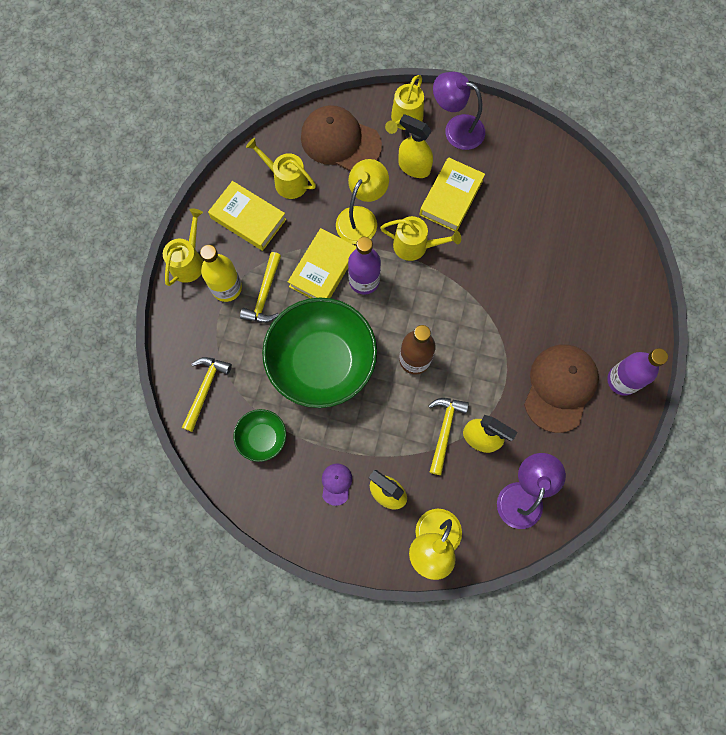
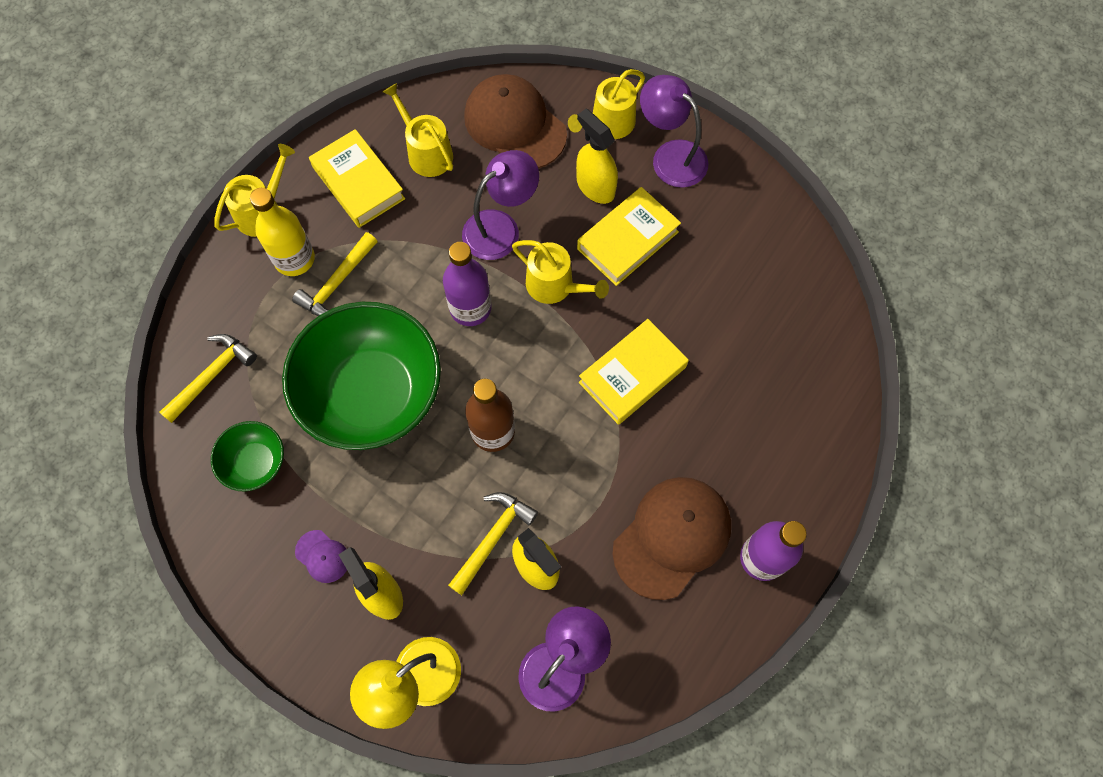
camera: 20 degrees right, 5 degrees down
yellow book [288,228,357,298] -> yellow book moved to [579,319,689,425]
purple cap [322,464,352,506] -> purple cap turned 105 degrees clockwise [295,530,347,583]
yellow lamp [336,159,389,244] -> purple lamp [462,150,539,260]

